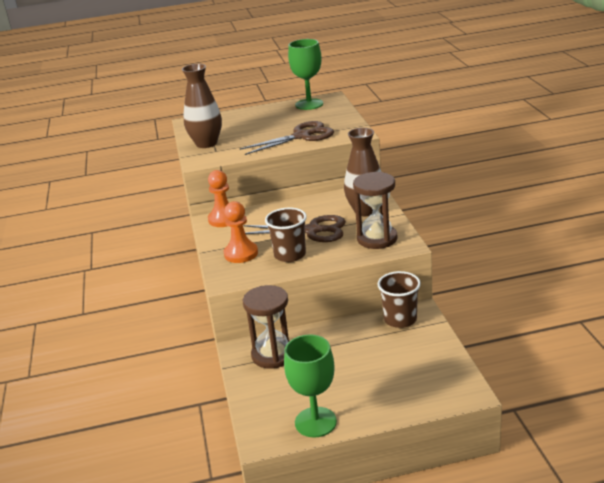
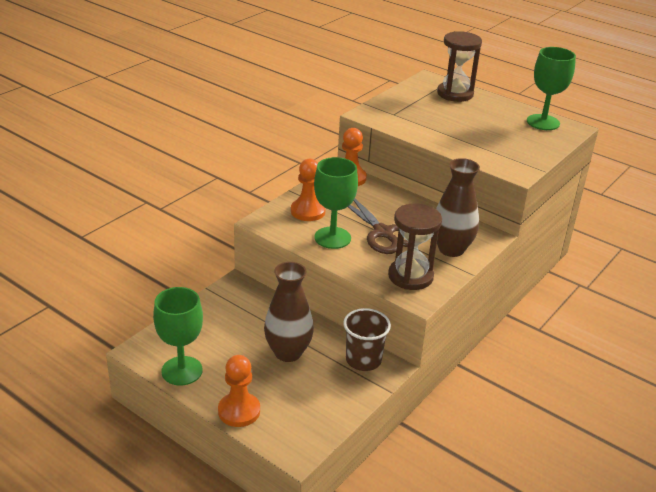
camera: 45 degrees right, 5 degrees up
brown vase [182,64,222,148] -> brown vase moved to [264,262,314,362]
brown scissors [240,121,334,155] -> none
brown hourglass [243,285,290,369] -> brown hourglass moved to [437,31,482,102]
brown cup [265,208,307,262] -> green goblet [314,157,358,249]
none -> orange pawn [218,355,260,427]

